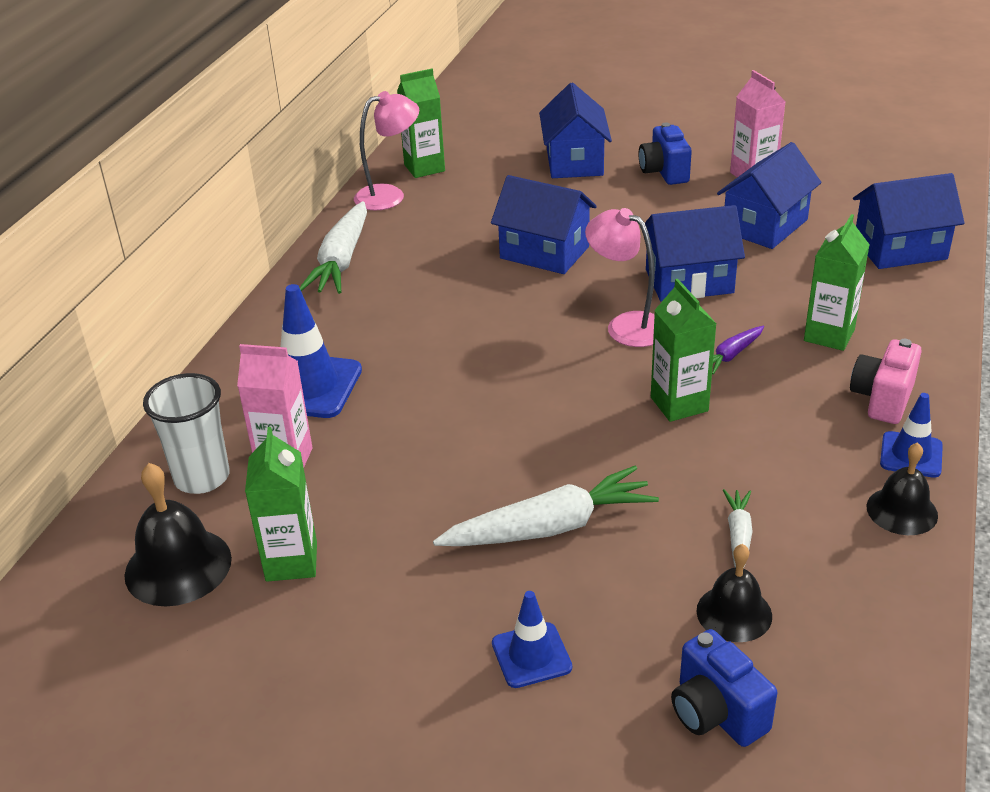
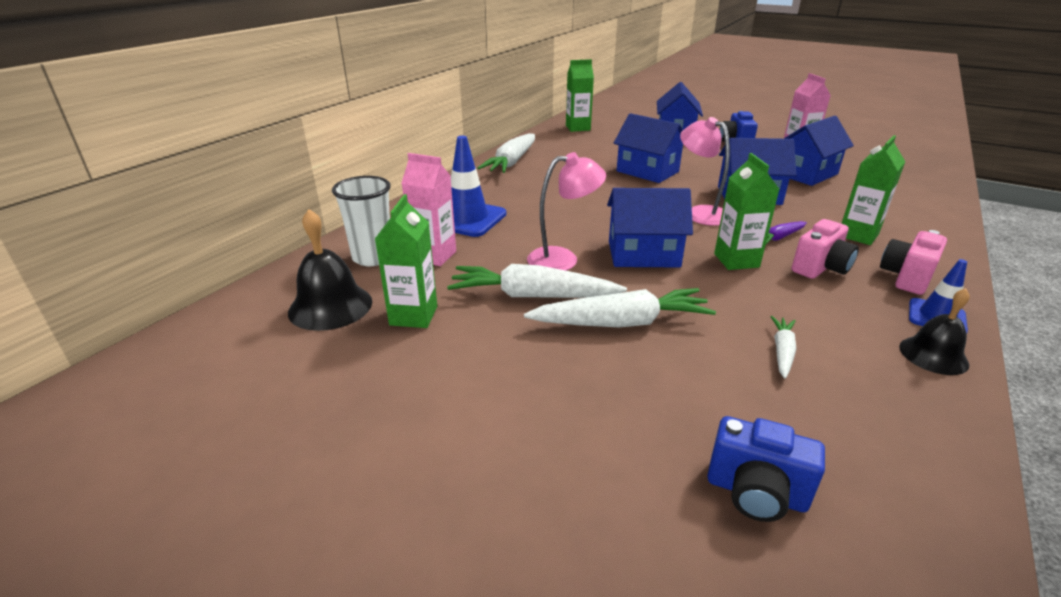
camera: 10 degrees right, 5 degrees down
pink lamp [354,91,419,211] -> pink lamp moved to [527,152,606,271]
blue traffic cone [492,591,572,688] -> none
blue camera [671,629,777,747] -> blue camera turned 45 degrees counterclockwise [707,416,825,522]
black bell [696,544,772,642] -> none
blue house [853,173,965,269] -> blue house moved to [607,188,693,267]
none -> white carrot [447,264,627,298]
none -> pink camera [791,219,859,279]

